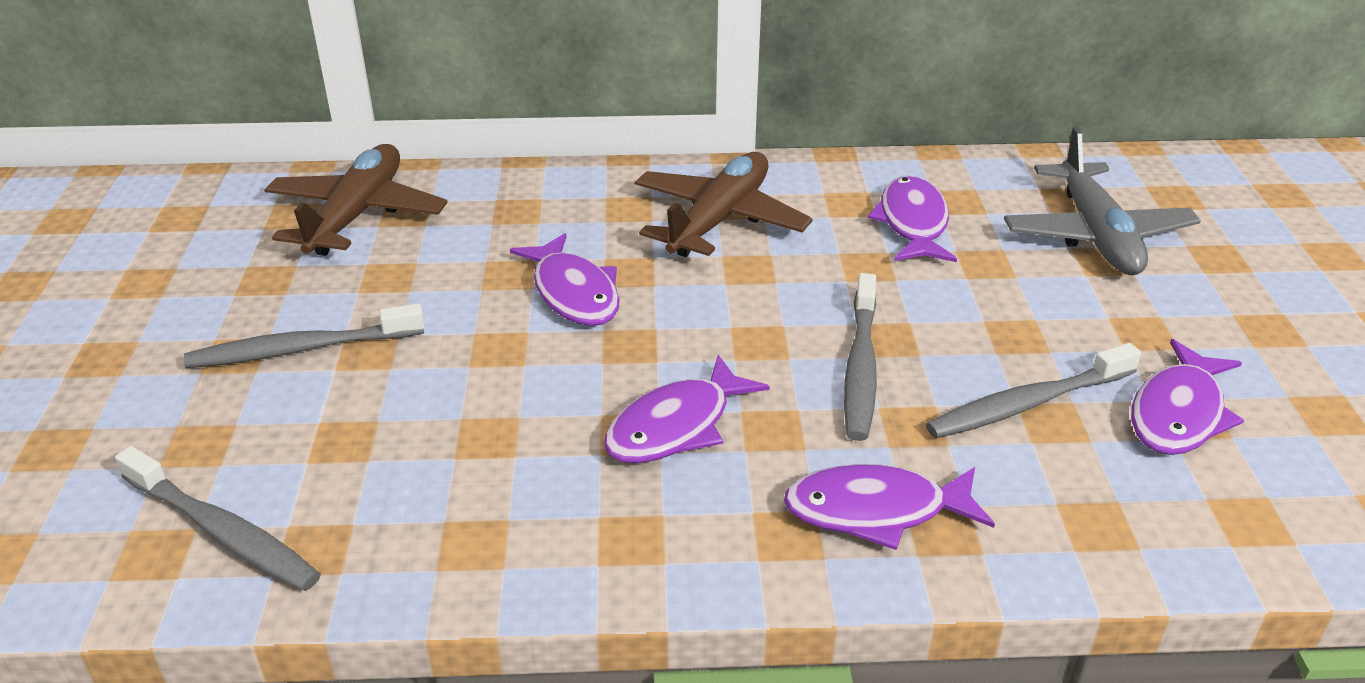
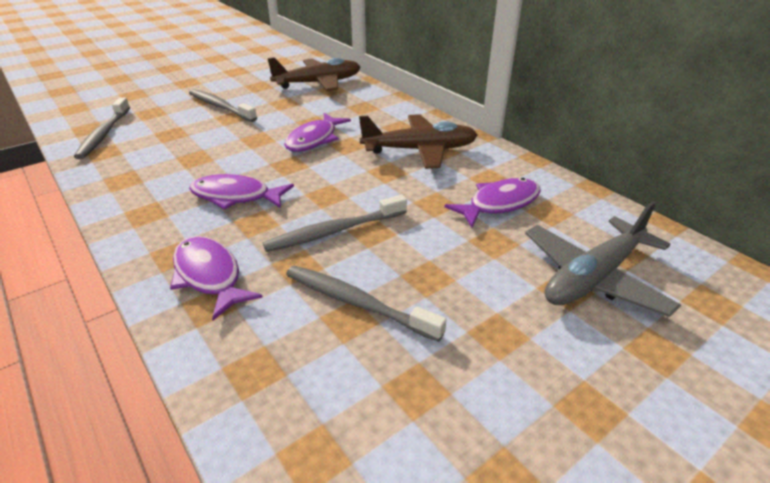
camera: 55 degrees right, 0 degrees up
purple fish [1131,339,1244,455] -> none

